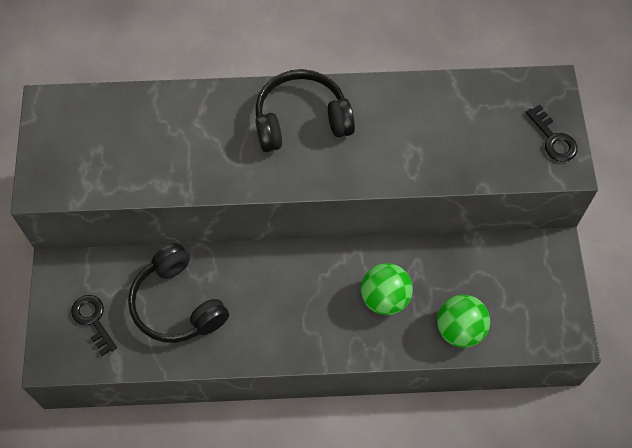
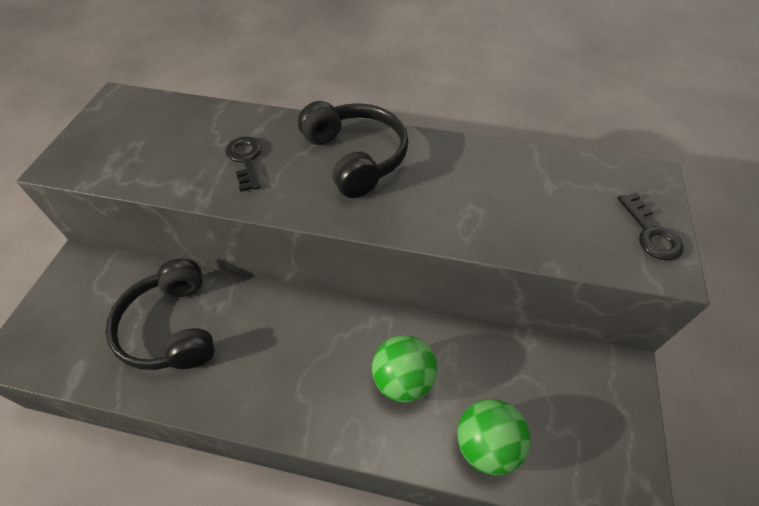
camera: 15 degrees right, 10 degrees down
black key [71,295,117,356] -> black key moved to [225,136,262,192]
black headphones [255,69,355,152] -> black headphones turned 60 degrees clockwise [298,101,408,198]

